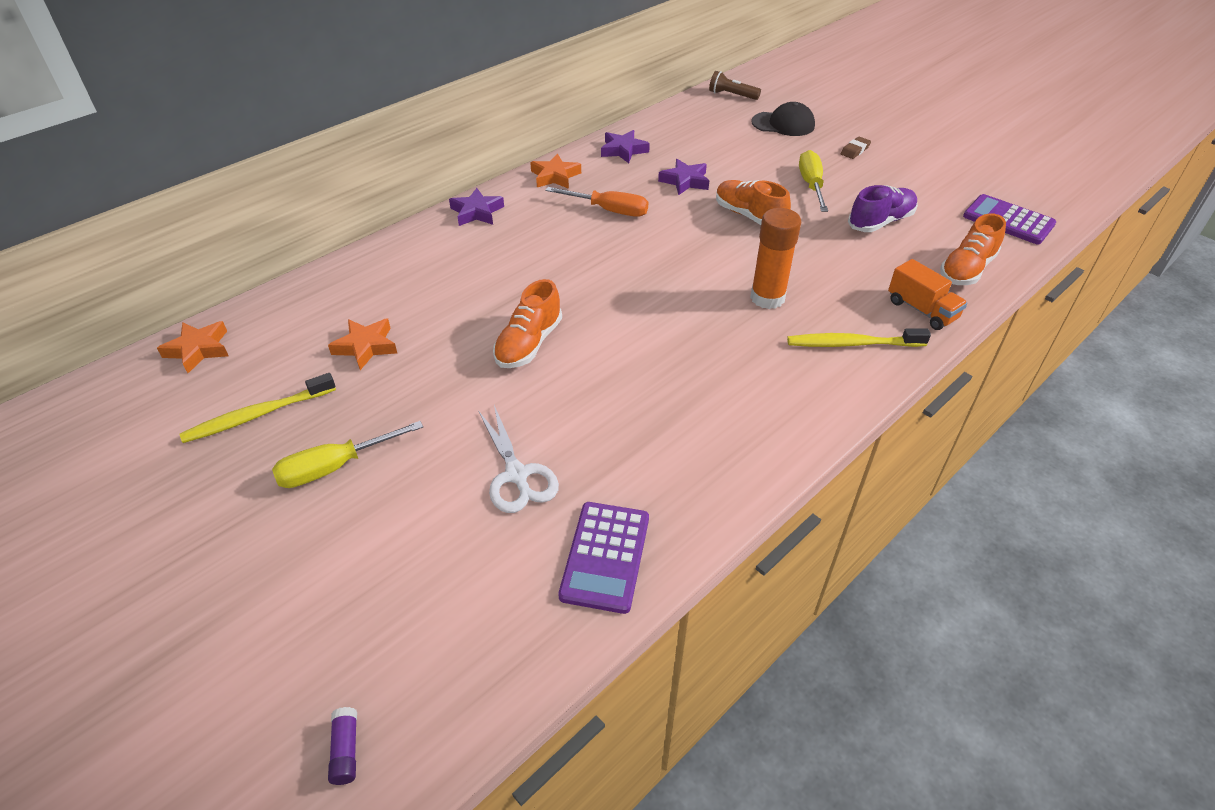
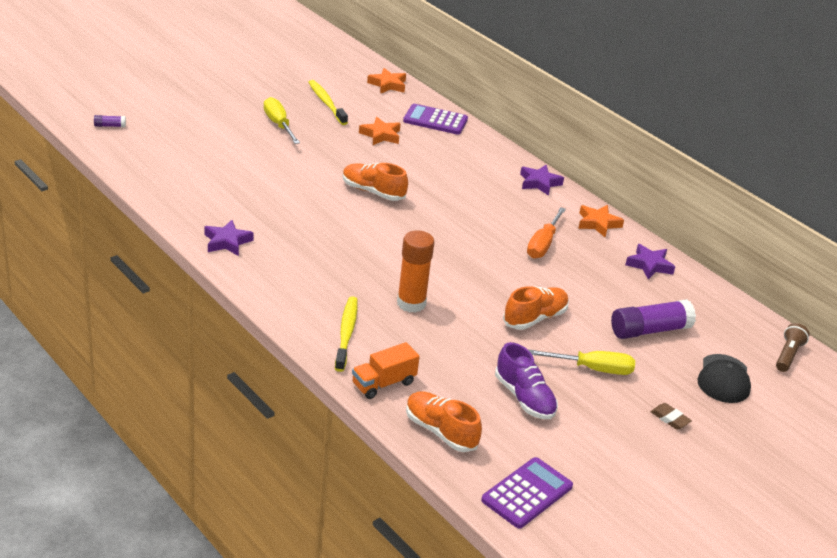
camera: 90 degrees right, 10 degrees down
white scissors [478,405,559,513] -> none
purple calculator [558,502,649,614] -> purple calculator moved to [403,104,468,135]
purple star [658,159,709,195] -> purple star moved to [204,220,254,256]
none -> purple glue stick [611,299,696,339]

